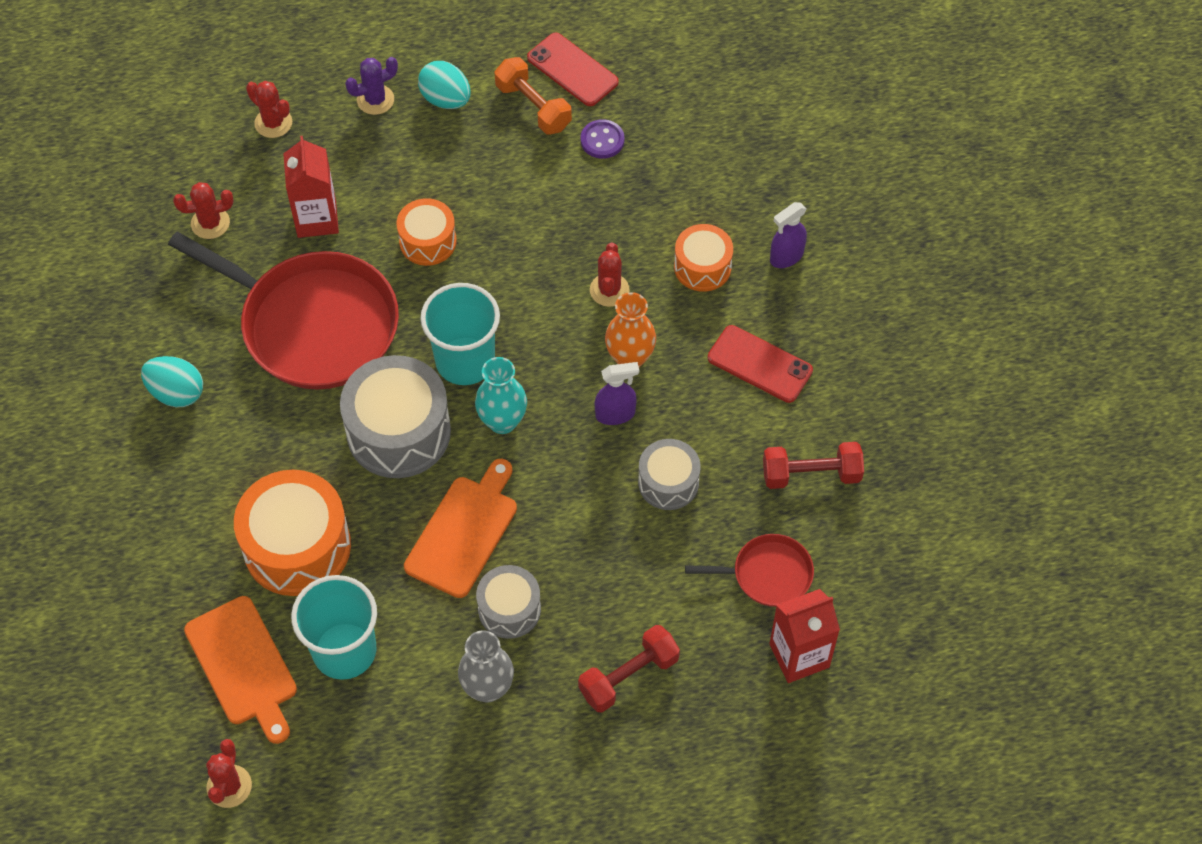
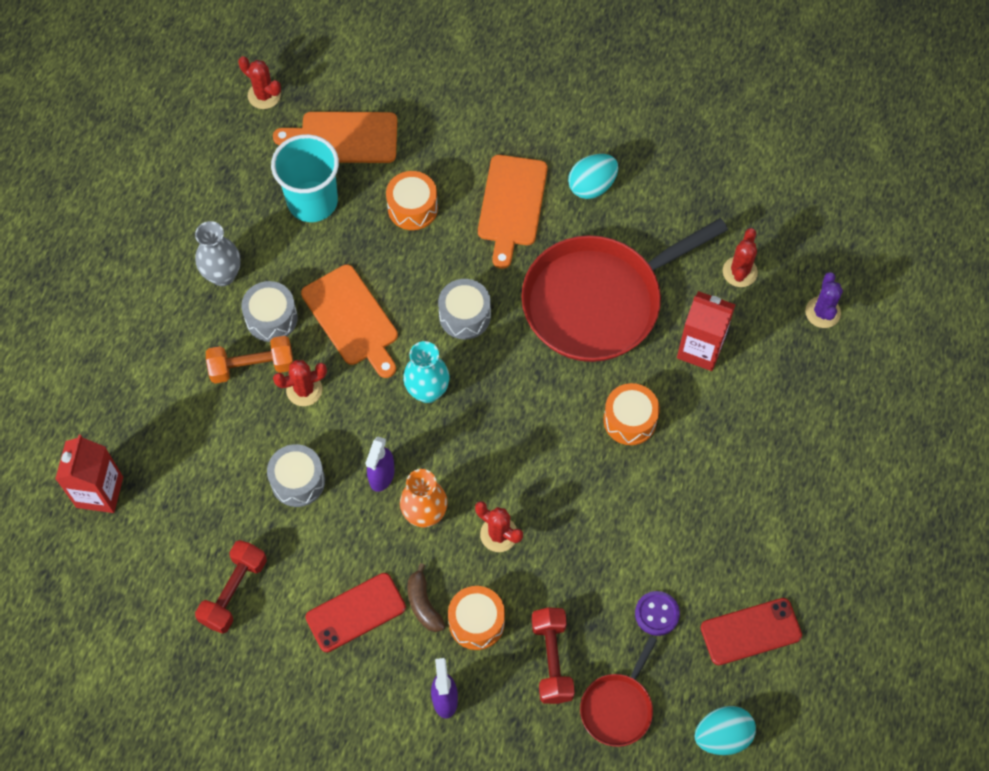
camera: 120 degrees right, 5 degrees up
orange drum [234,470,351,596] -> orange drum [386,171,438,230], size x0.58
red cactus [246,81,292,138] -> red cactus moved to [273,360,327,406]
grey drum [340,355,451,478] -> grey drum [438,279,491,339], size x0.58
purple cactus [345,57,398,115] -> purple cactus moved to [805,272,843,328]
turquoise egg [418,61,471,109] -> turquoise egg moved to [695,706,756,755]
turquoise cup [420,283,500,385] -> none
orange dumbbell [494,57,572,135] -> orange dumbbell moved to [206,336,293,384]
red dumbbell [578,625,680,712] -> red dumbbell moved to [532,607,575,704]
red pan [685,534,814,607] -> red pan moved to [580,636,657,747]
none -> brown banana [407,563,445,632]
none -> orange cutting board [478,155,548,269]

